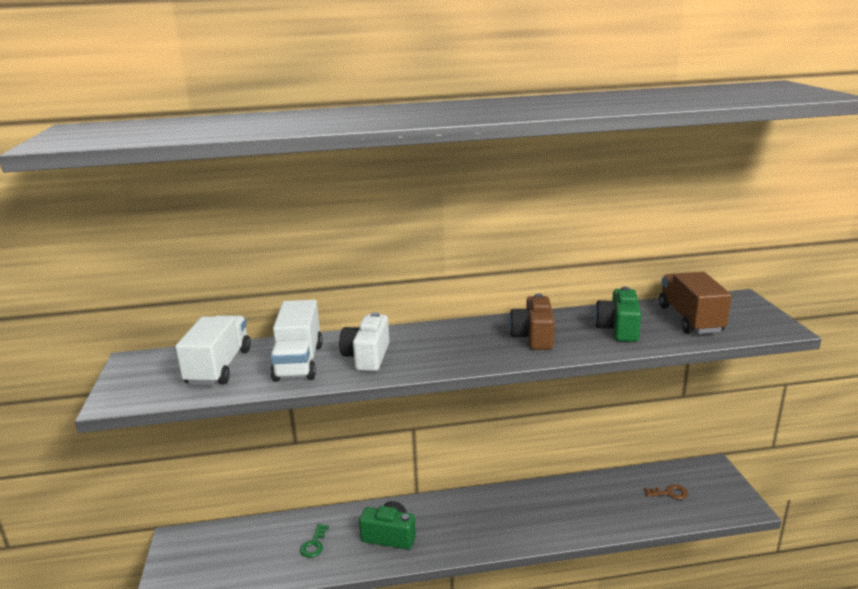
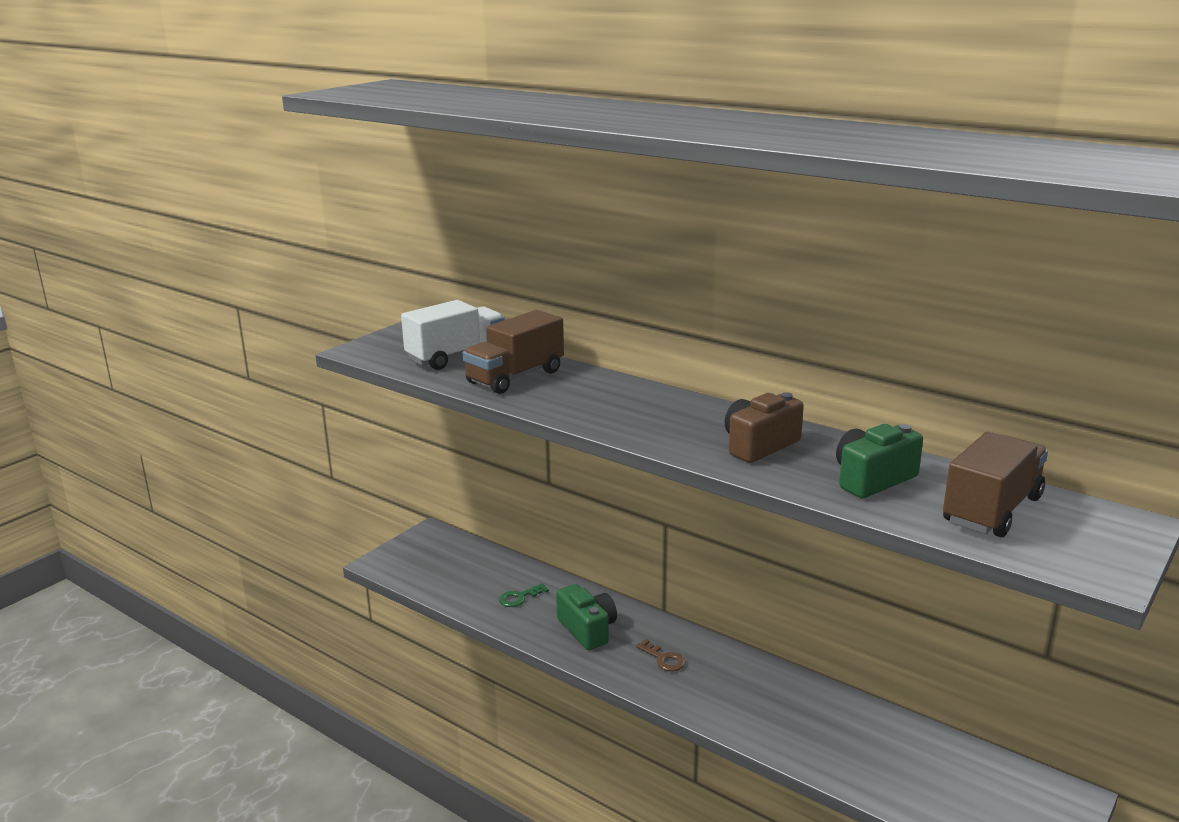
camera: 45 degrees right, 0 degrees up
white truck [270,300,323,381] -> brown truck [463,310,564,394]
white camera [339,312,389,371] -> none
brown key [644,484,688,500] -> brown key moved to [636,639,686,671]

